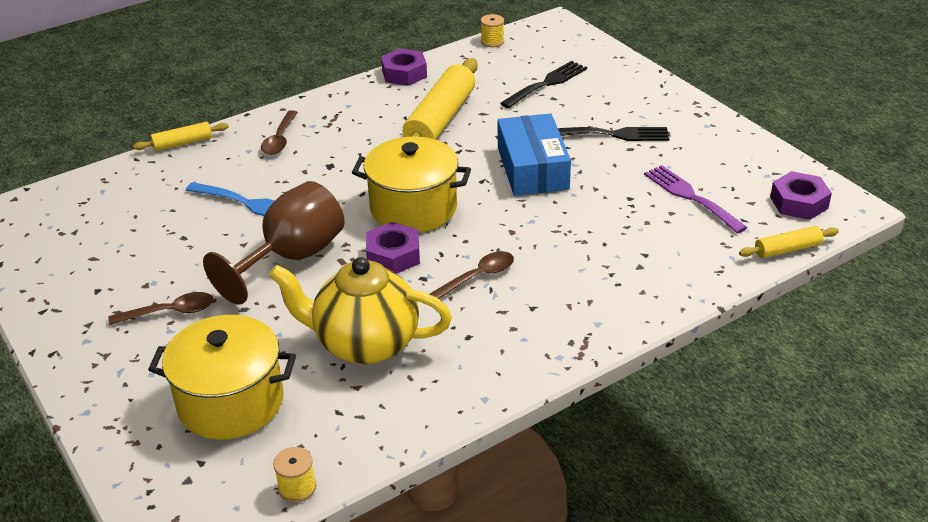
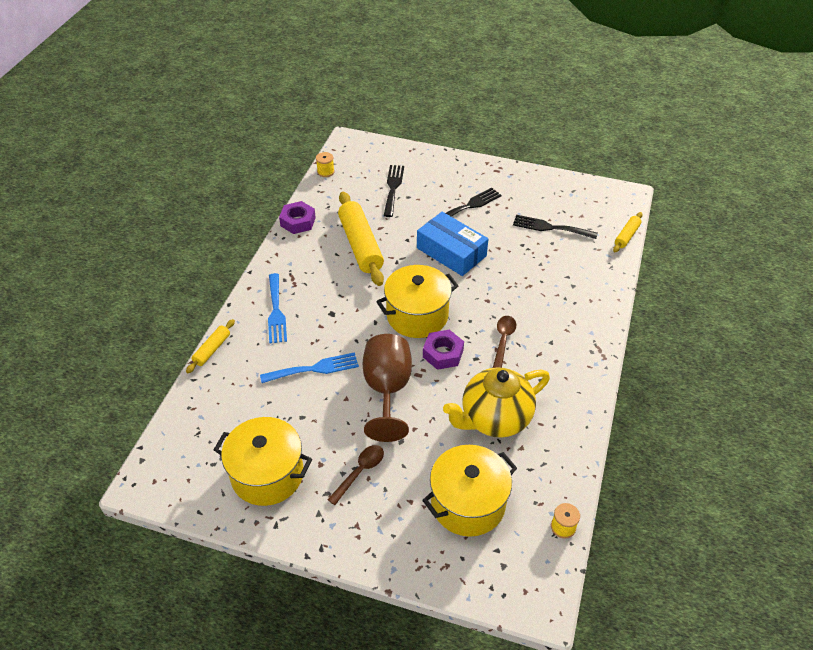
camera: 40 degrees left, 10 degrees up
brown spoon [261,110,298,155] -> blue fork [268,273,287,344]
purple fork [644,165,748,234] -> black fork [513,215,598,239]
purple nut [770,171,832,220] -> none
none -> yellow pot [214,417,312,506]

